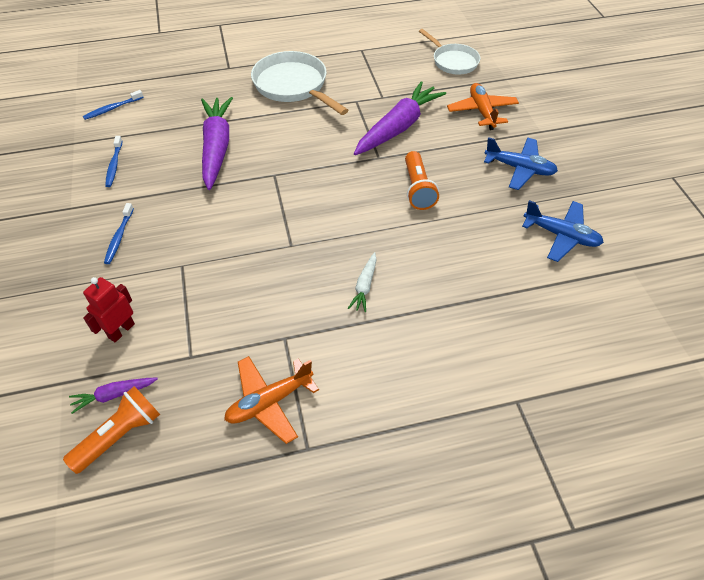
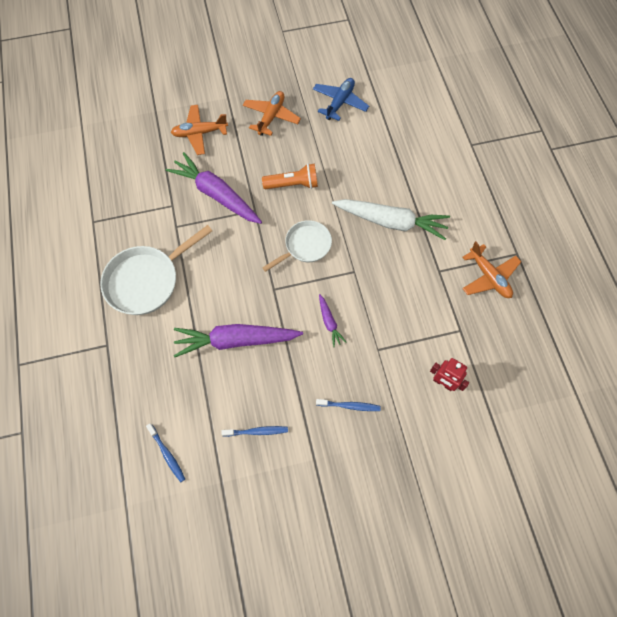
camera: 90 degrees left, 15 degrees up
orange flashlight [63,386,160,474] -> none
purple carrot [69,378,158,414] -> purple carrot moved to [319,294,346,347]
white carrot [348,252,377,312] -> white carrot [332,199,450,240], size x2.18
white pan [419,29,480,75] -> white pan moved to [262,220,332,272]
blue plane [484,137,558,190] -> orange plane [243,91,301,136]

